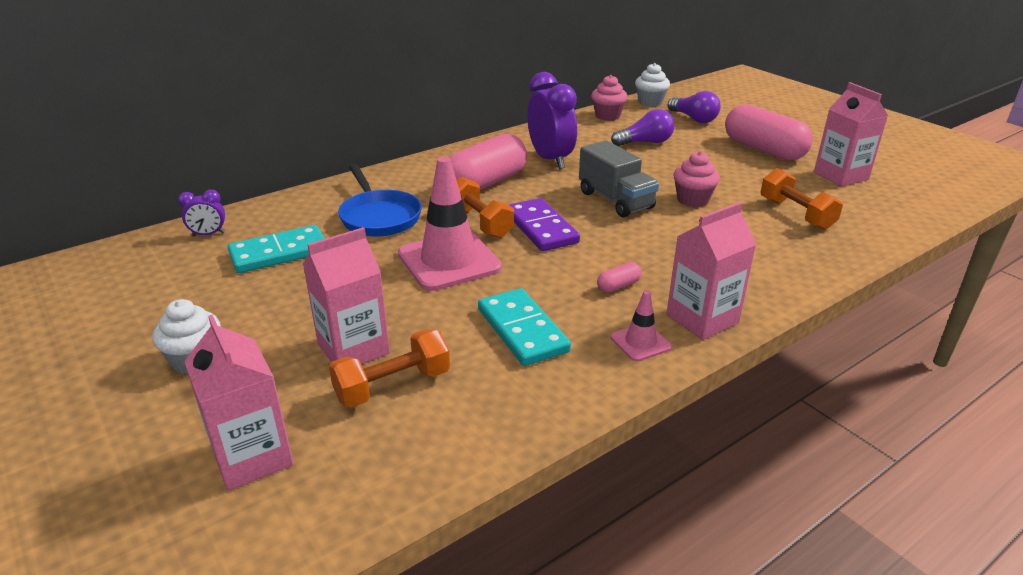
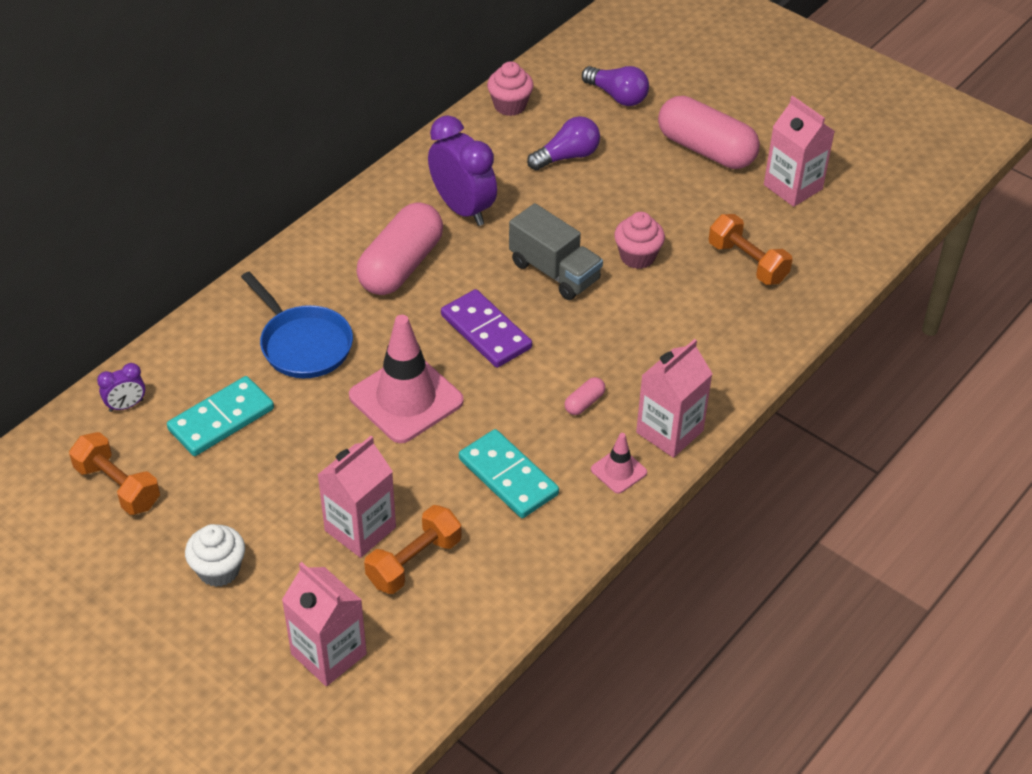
camera: 15 degrees left, 15 degrees up
orange dumbbell [457,177,514,238] -> orange dumbbell moved to [69,432,160,515]
white cupcake [635,63,670,107] -> none

